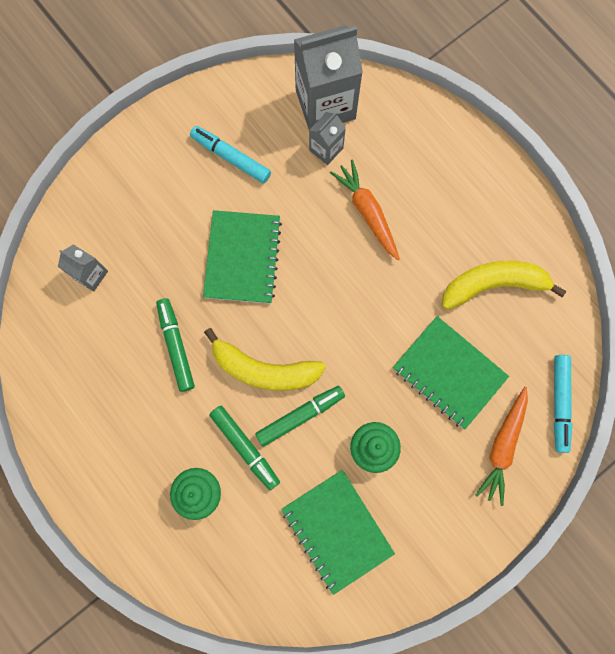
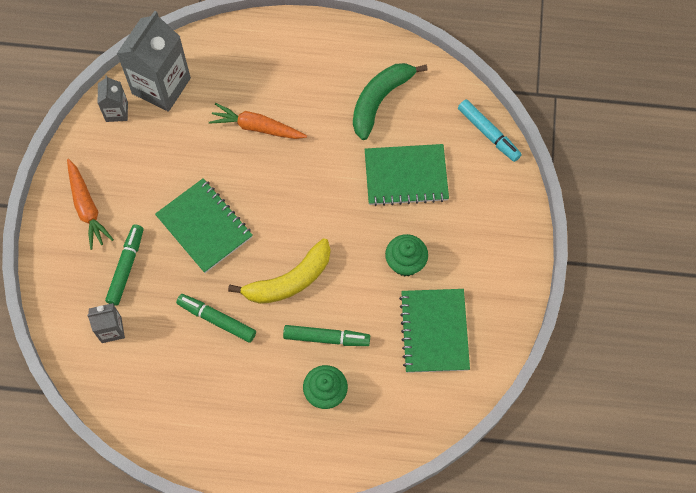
camera: 45 degrees left, 10 degrees down
turquoise marker [190,126,271,184] -> none
green marker [255,386,345,447] -> green marker moved to [105,224,144,306]
green notebook [282,470,395,595] -> green notebook turned 75 degrees clockwise [399,289,470,373]
grey carton [309,112,346,165] -> grey carton moved to [98,75,128,122]
yellow banana [442,261,566,310] -> green banana [353,63,428,140]
orange carrot [475,387,528,506] -> orange carrot moved to [67,159,114,250]

